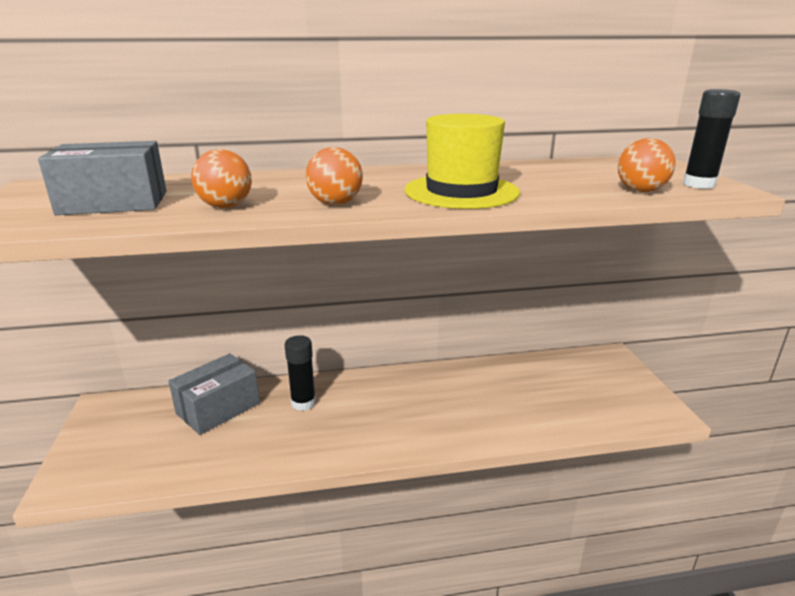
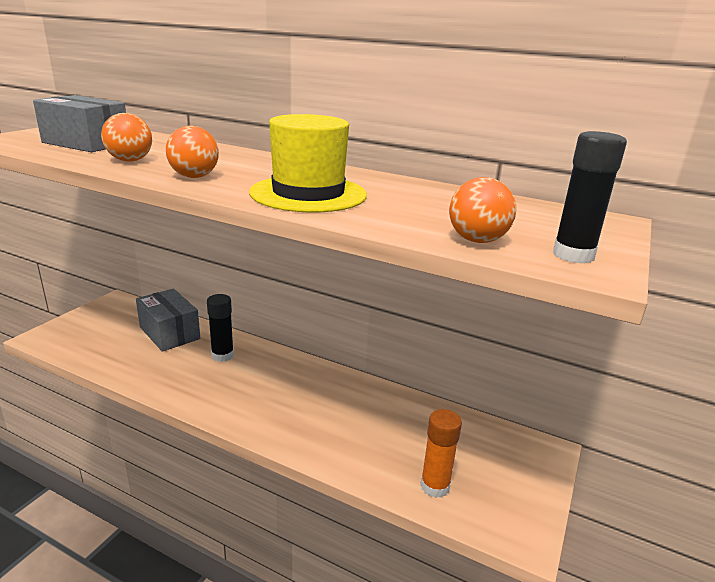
camera: 35 degrees right, 0 degrees up
grey box [168,353,260,435] -> grey box turned 60 degrees clockwise [136,289,200,351]
none -> orange glue stick [420,409,462,498]

